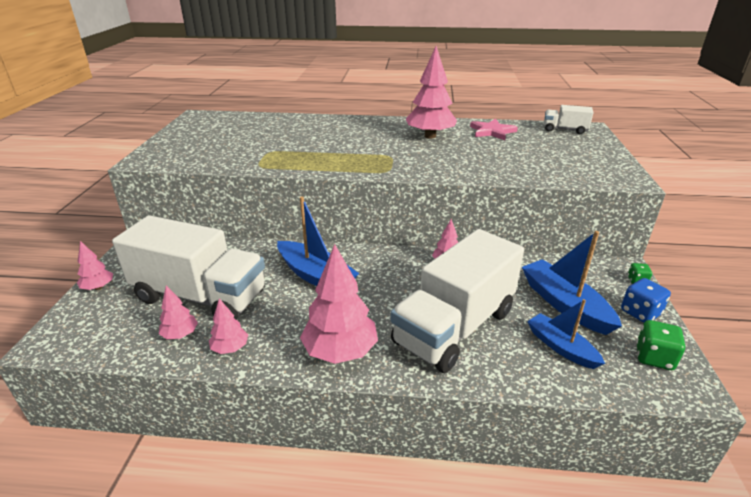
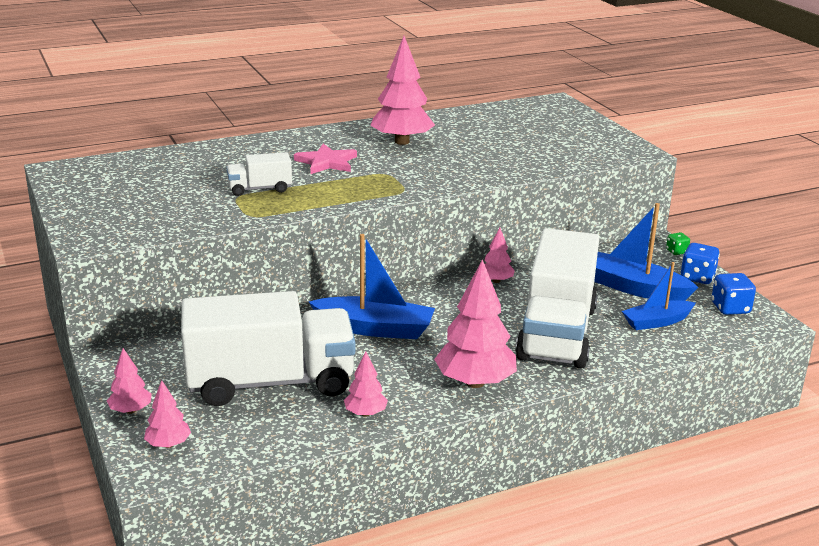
camera: 30 degrees left, 5 degrees down
pink tree [159,286,198,339] -> pink tree moved to [144,380,191,448]
pink star [470,119,518,140] -> pink star moved to [294,144,357,174]
blue boat [527,299,605,369] -> blue boat turned 45 degrees counterclockwise [622,262,696,330]
white truck [544,105,593,134] -> white truck moved to [226,152,292,196]
green dice [636,320,685,370] -> blue dice [711,273,756,315]

